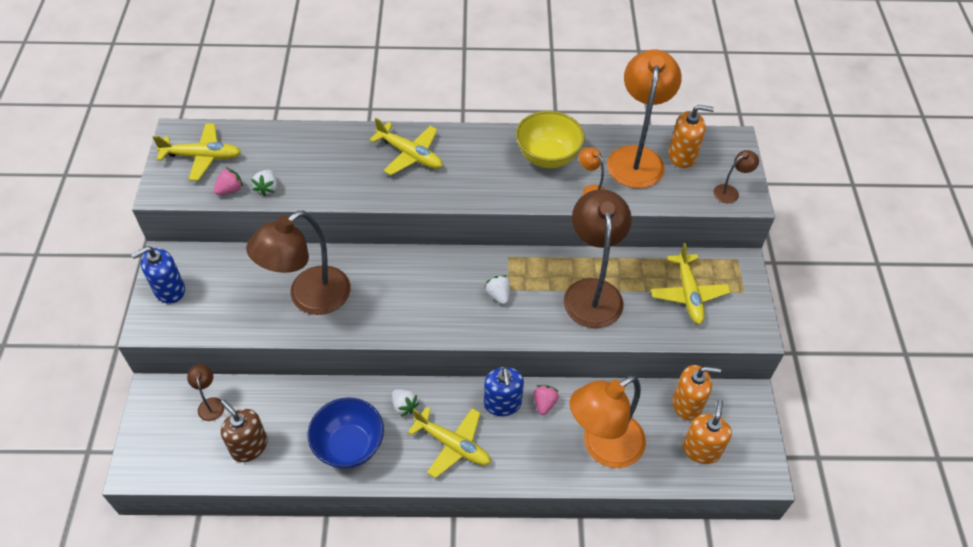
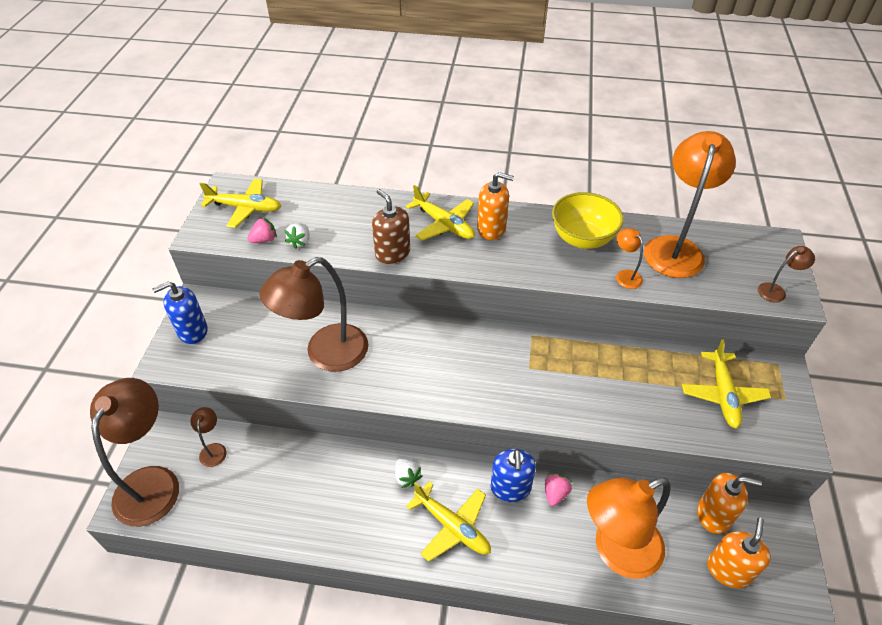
camera: 10 degrees right, 5 degrees down
brown soap dispenser [221,400,267,462] -> brown soap dispenser moved to [372,189,410,264]
blue bowl [308,397,384,469] -> none
white strawberry [485,275,510,304] -> none
brown lamp [564,189,632,328] -> brown lamp moved to [90,378,179,527]
orange soap dispenser [668,105,714,168] -> orange soap dispenser moved to [477,172,514,240]

